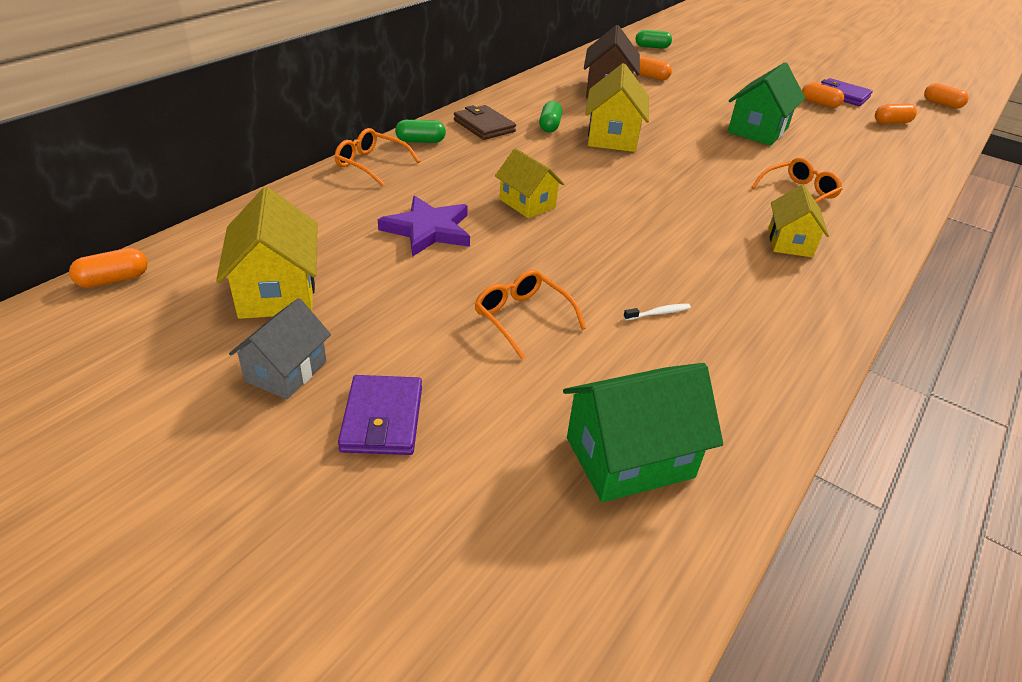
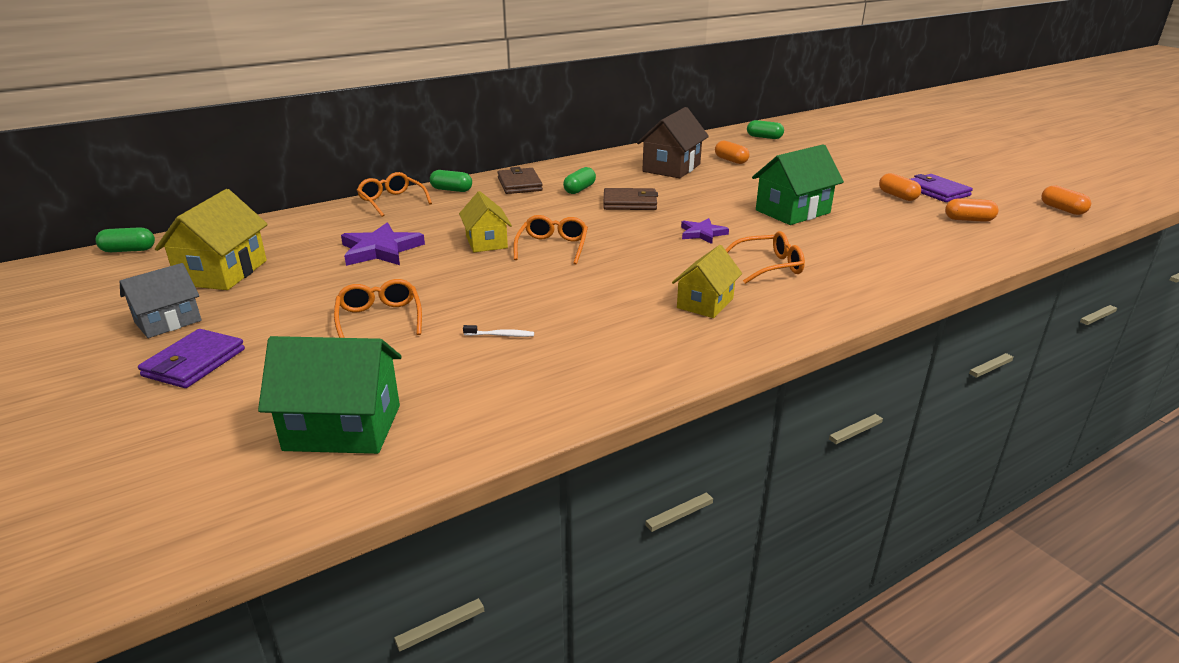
camera: 25 degrees right, 10 degrees down
orange capsule [69,248,148,288] -> green capsule [96,227,155,252]
yellow house [585,63,649,152] -> brown wallet [603,188,658,210]
none -> orange glasses [513,215,588,264]
none -> purple star [681,218,729,244]

